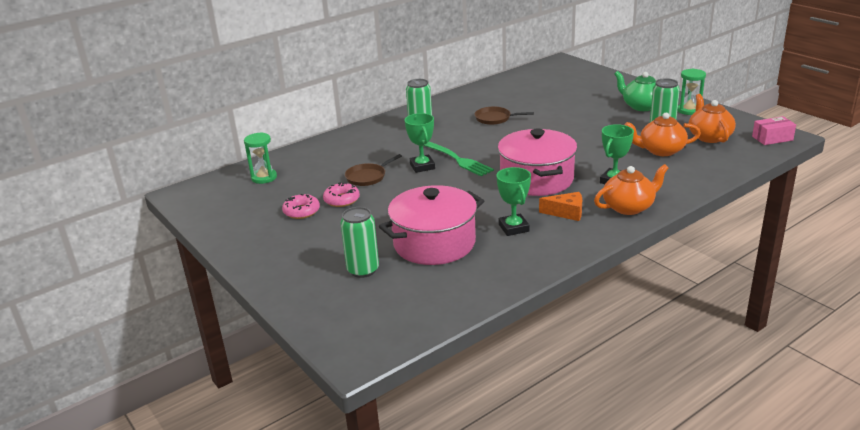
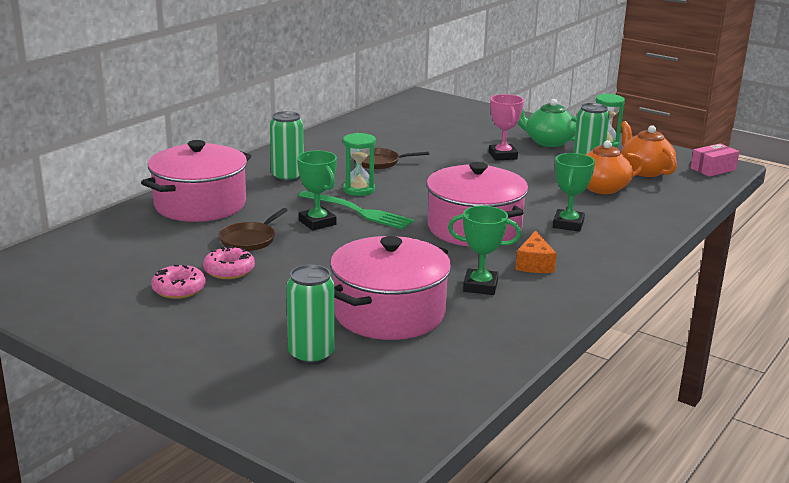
camera: 20 degrees left, 5 degrees down
green hourglass [244,132,277,184] -> green hourglass moved to [343,133,376,196]
green trophy [497,167,531,236] -> green trophy turned 45 degrees counterclockwise [448,206,521,295]
orange cheese [539,192,582,221] -> orange cheese turned 105 degrees clockwise [516,230,557,273]
orange teapot [594,164,669,215] -> none
none -> pink pot [141,140,251,222]
none -> pink trophy [489,94,524,161]

